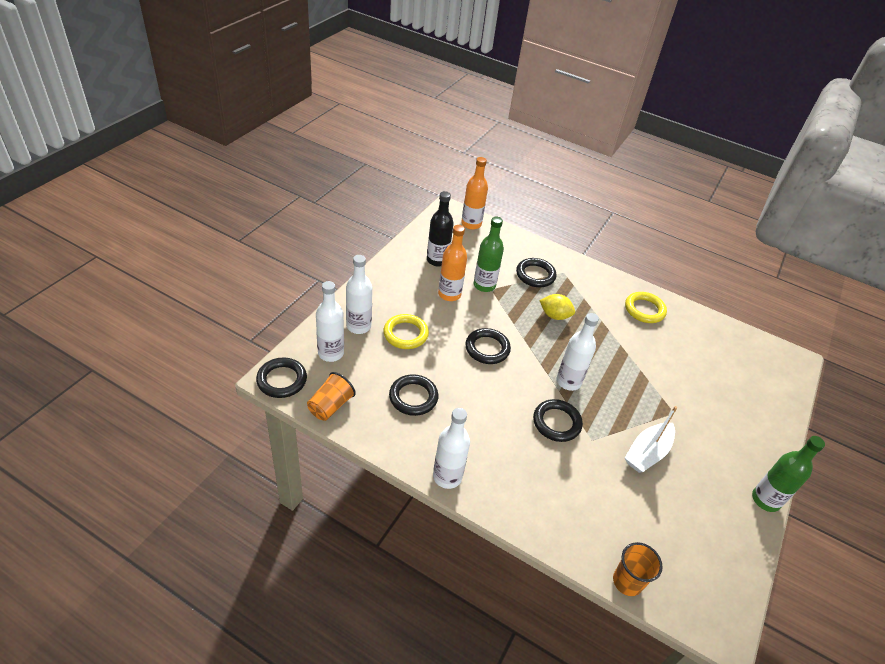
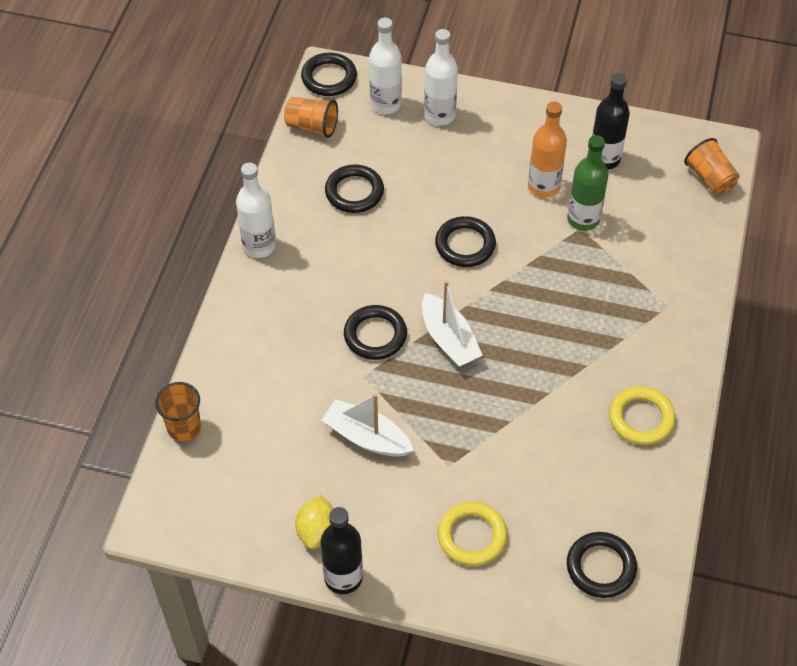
camera: 80 degrees right, 10 degrees up
yellow ring [383,314,429,349] -> yellow ring moved to [438,501,507,566]
orange bottle [461,157,488,230] -> orange cup [684,138,739,195]
black ring [516,258,556,287] -> black ring moved to [567,532,637,598]
yellow lemon [539,294,575,320] -> yellow lemon moved to [295,495,334,550]
white bottle [557,313,599,391] -> white boat [422,280,483,367]
green bottle [752,436,825,512] -> black bottle [320,507,363,594]

